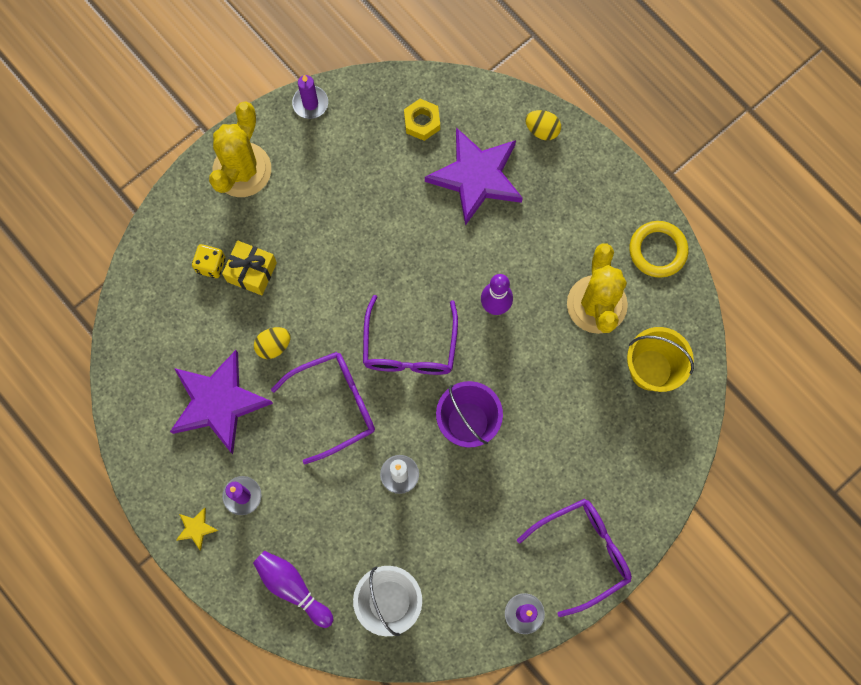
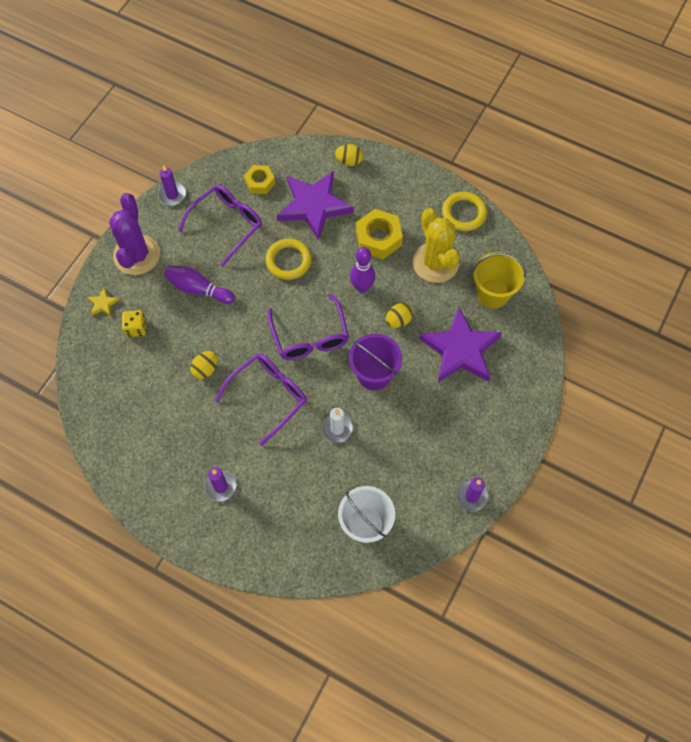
camera: 20 degrees left, 10 degrees down
purple star [170,350,273,454] -> purple star moved to [419,307,502,382]
yellow star [176,508,219,551] -> yellow star moved to [87,287,120,316]
yellow cactus [209,101,271,197] -> purple cactus [109,193,160,275]
yellow gift [222,240,277,295] -> none
purple bowling pin [253,551,333,628] -> purple bowling pin moved to [164,265,235,304]
purple glasses [517,499,632,617] -> purple glasses moved to [178,185,262,267]
none -> yellow ring [265,238,312,280]
none -> yellow nut [356,209,403,259]
none -> yellow egg [386,303,413,328]

